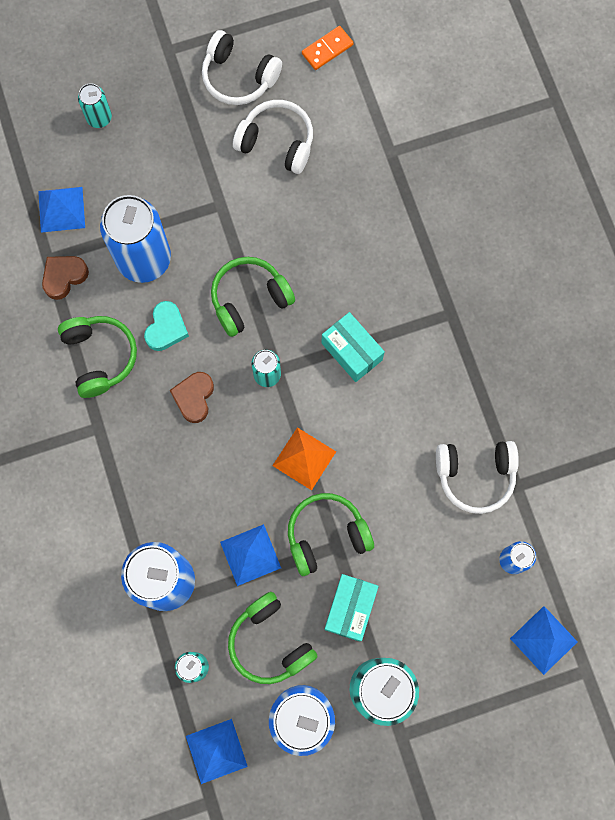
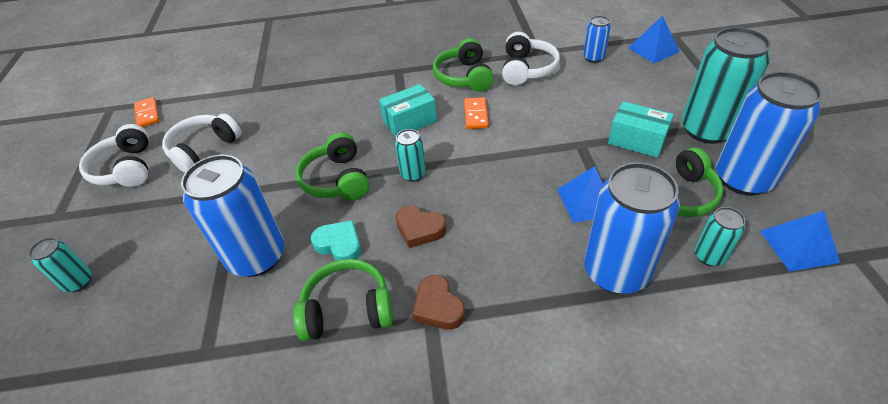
camera: 75 degrees left, 30 degrees down
blue pyramid [38,187,85,233] -> none
brown heart [42,256,89,300] -> brown heart moved to [412,275,465,330]
white headphones [202,30,282,105] -> white headphones turned 120 degrees clockwise [79,124,149,187]
orange pyramid [272,427,336,490] -> none
green headphones [288,493,374,576] -> green headphones moved to [433,38,494,92]
none -> orange domino [464,97,489,129]

